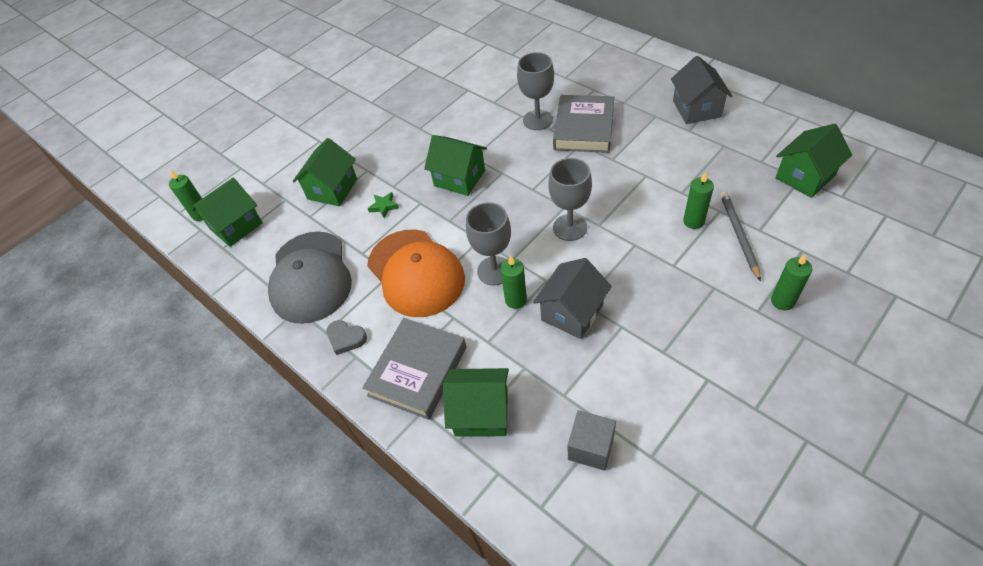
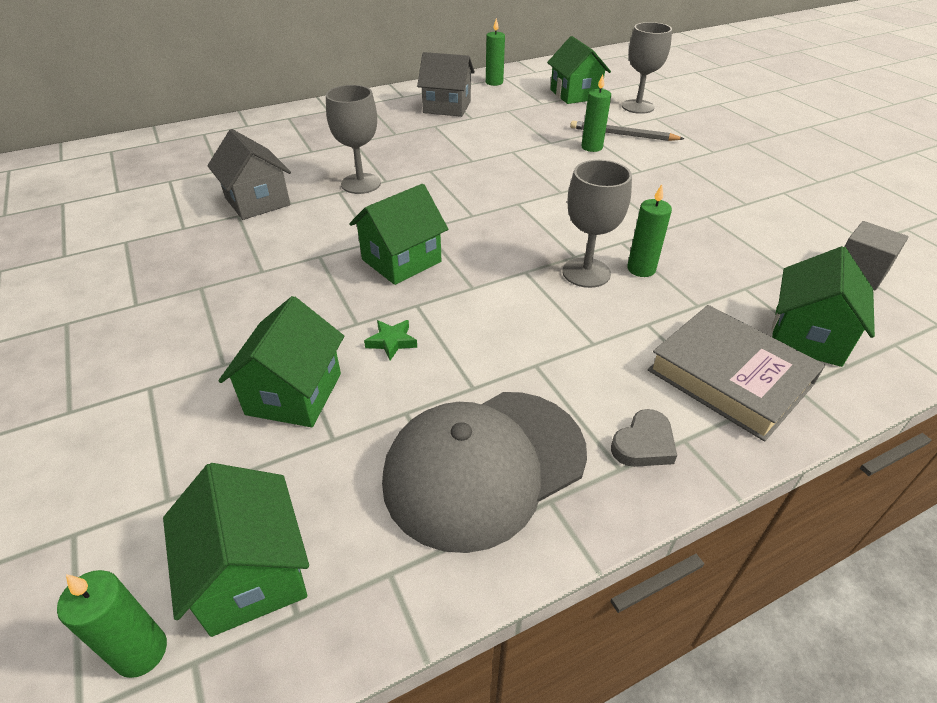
camera: 75 degrees left, 10 degrees down
grey cap [268,231,352,324] -> grey cap turned 135 degrees clockwise [382,392,587,553]
green house [293,138,357,206] -> green house turned 60 degrees clockwise [219,296,344,427]
orange cap [367,230,465,317] -> none
grey house [533,258,612,339] -> grey house moved to [207,129,291,220]
grey goblet [548,158,592,241] -> grey goblet moved to [622,22,672,114]
grey book [553,95,614,153] -> none
green candle [771,254,812,311] -> green candle moved to [486,18,505,86]

